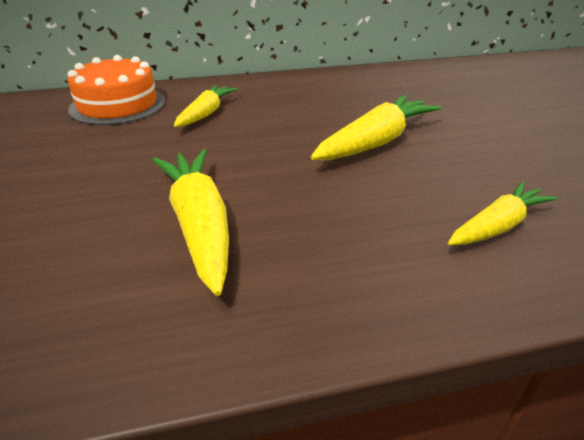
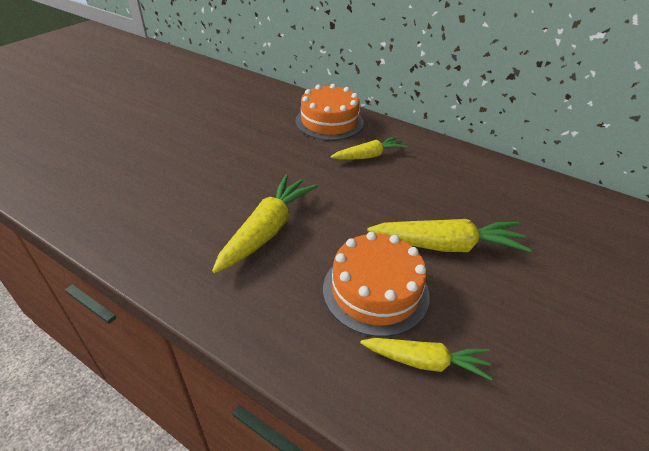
camera: 45 degrees right, 5 degrees up
none -> orange cake [323,232,429,337]

